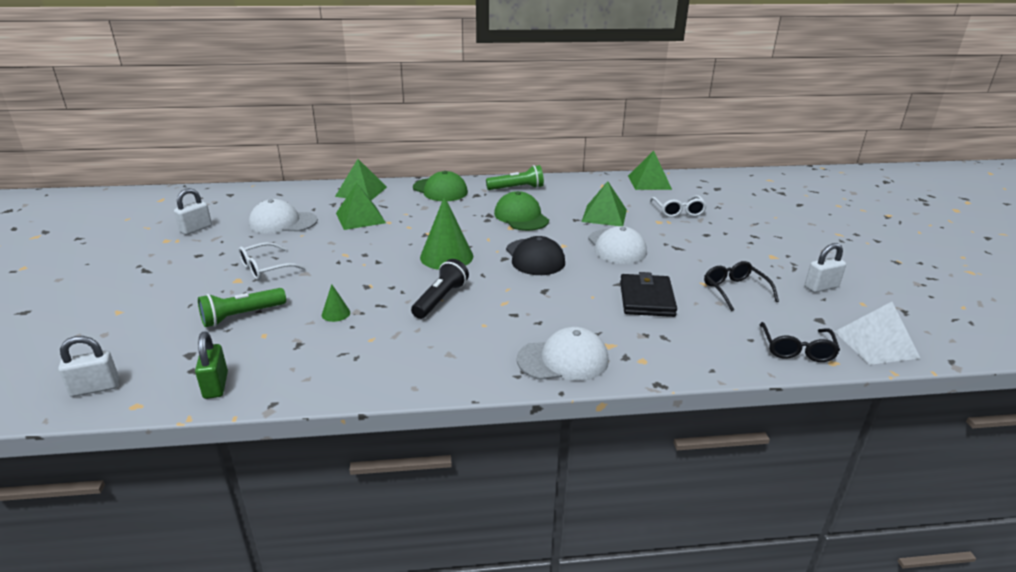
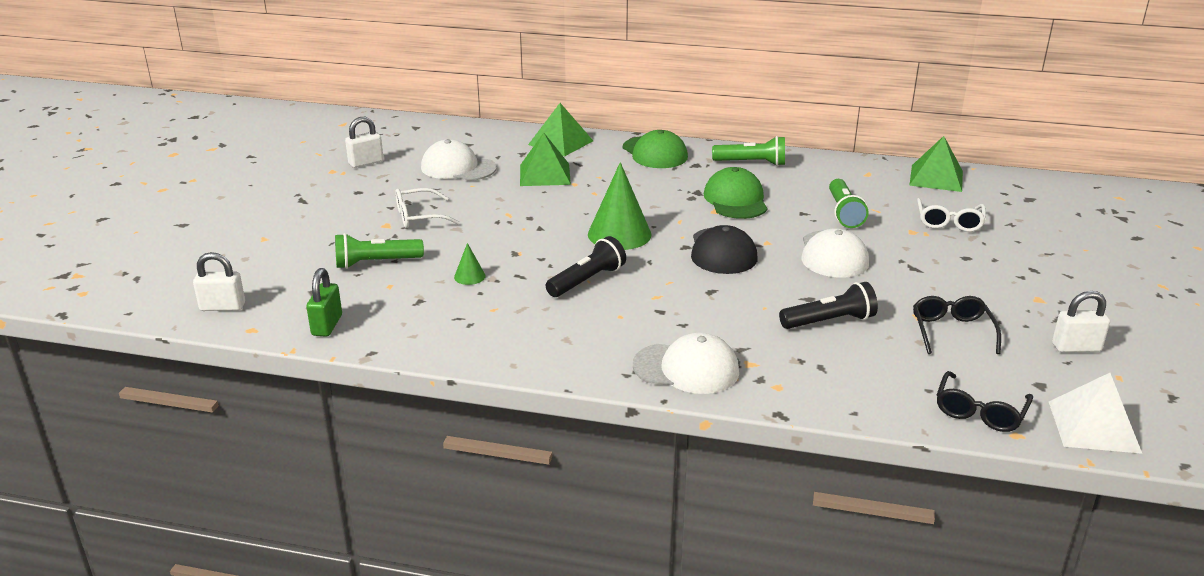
camera: 20 degrees right, 0 degrees up
green pyramid [581,181,627,226] -> green flashlight [829,179,869,228]
black wallet [620,272,677,317] -> black flashlight [779,282,878,329]

